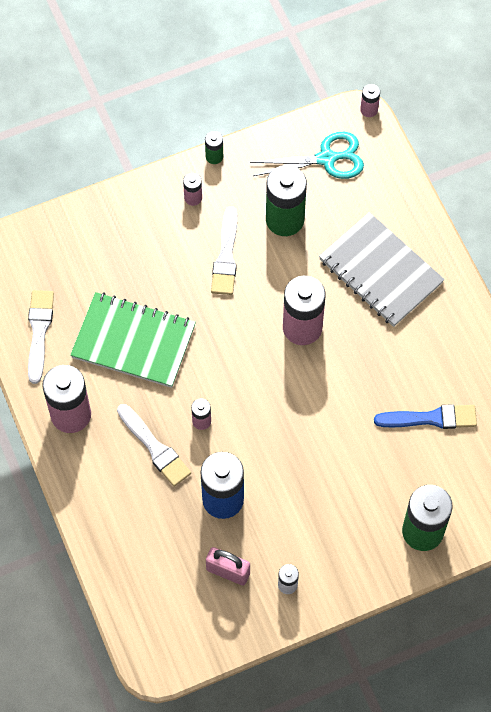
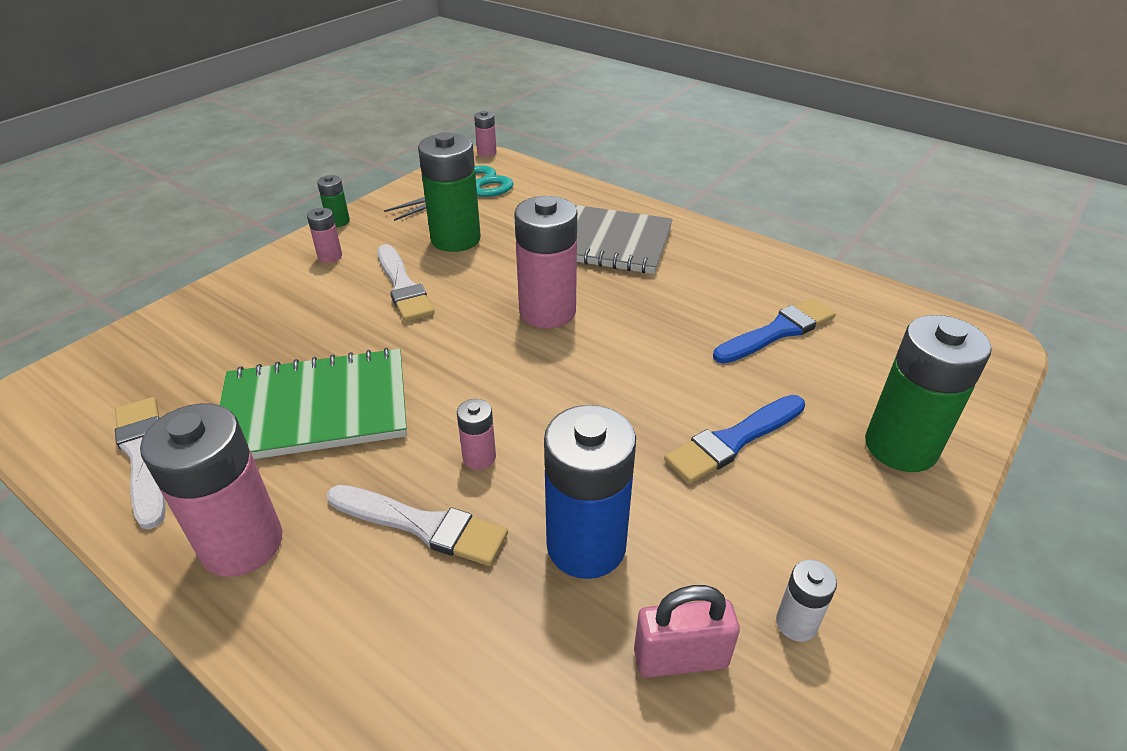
camera: 30 degrees left, 25 degrees down
none -> blue brush [664,395,805,484]

